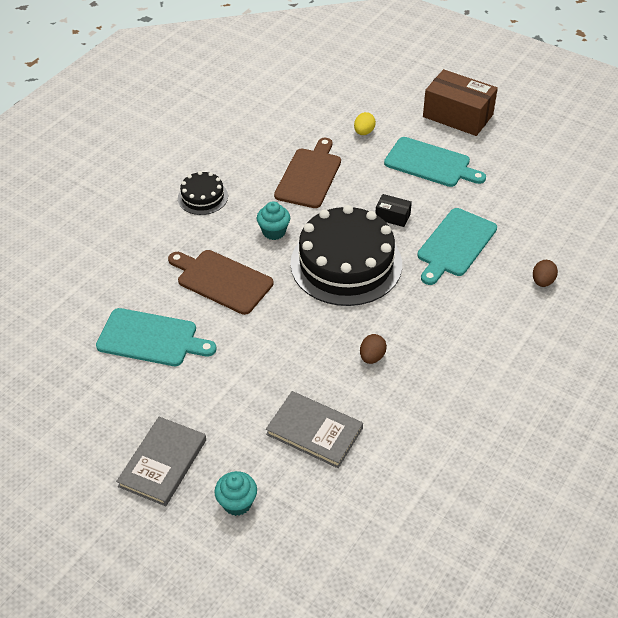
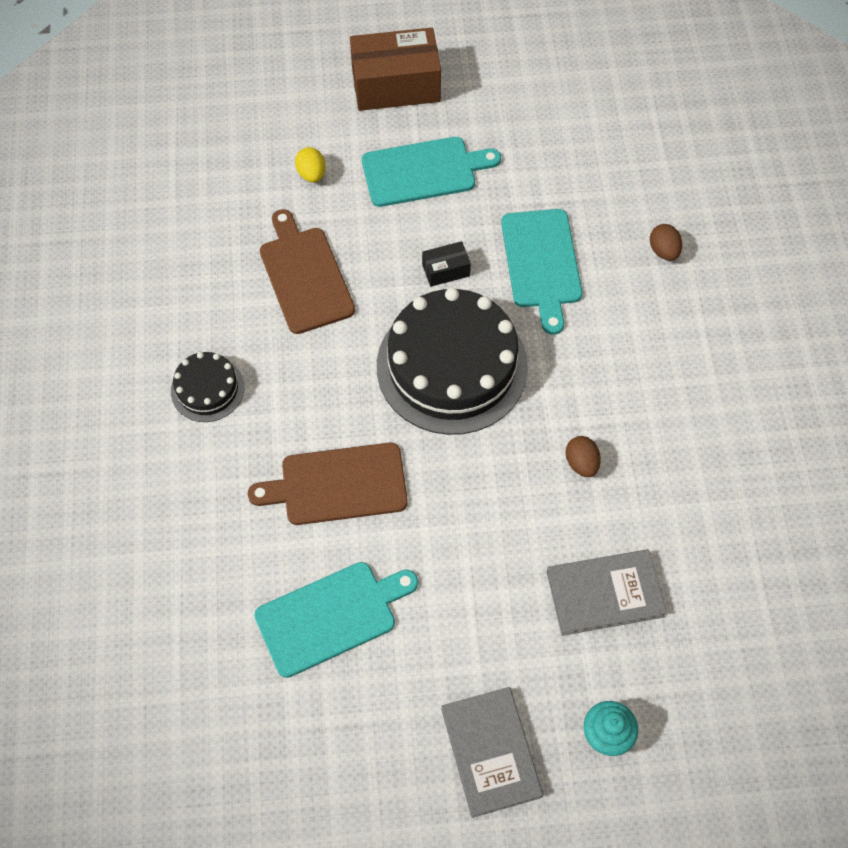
camera: 40 degrees left, 15 degrees up
turquoise cupcake [257,201,290,240] -> none

